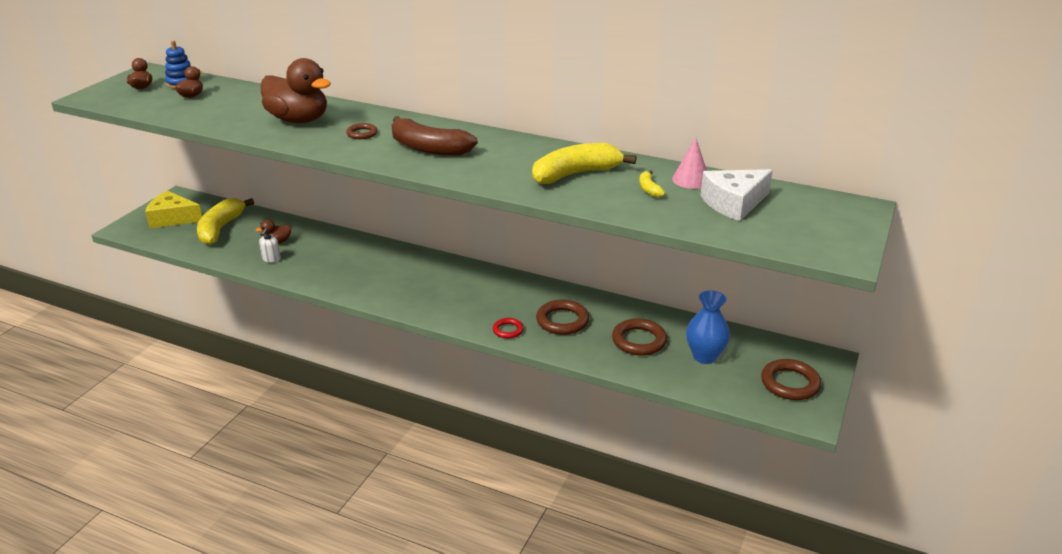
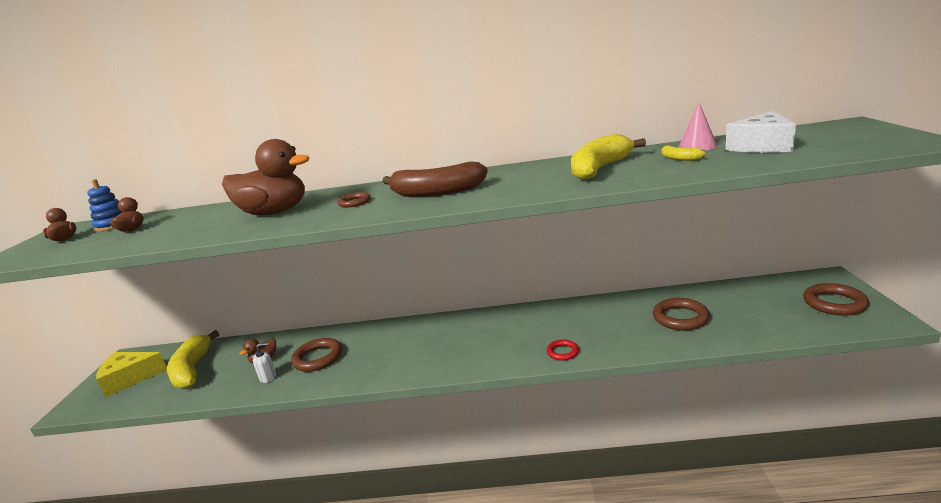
camera: 20 degrees left, 10 degrees down
white soap dispenser [259,229,281,263] -> white soap dispenser turned 105 degrees counterclockwise [253,342,276,383]
brown ring [536,300,589,335] -> brown ring moved to [291,338,342,372]
blue vase [686,290,730,364] -> none

